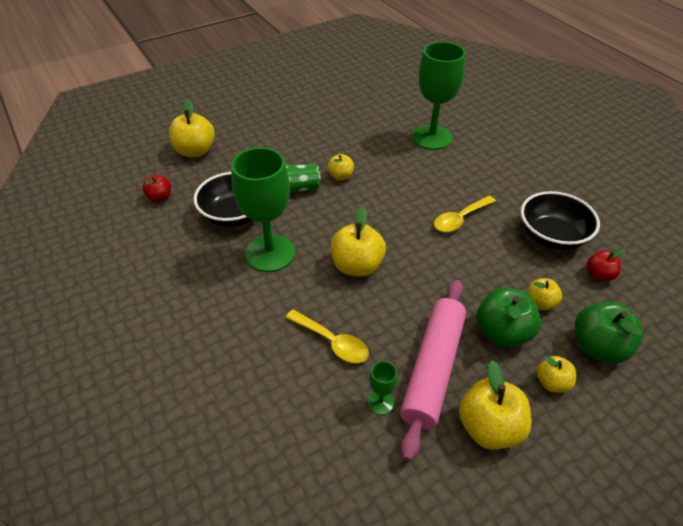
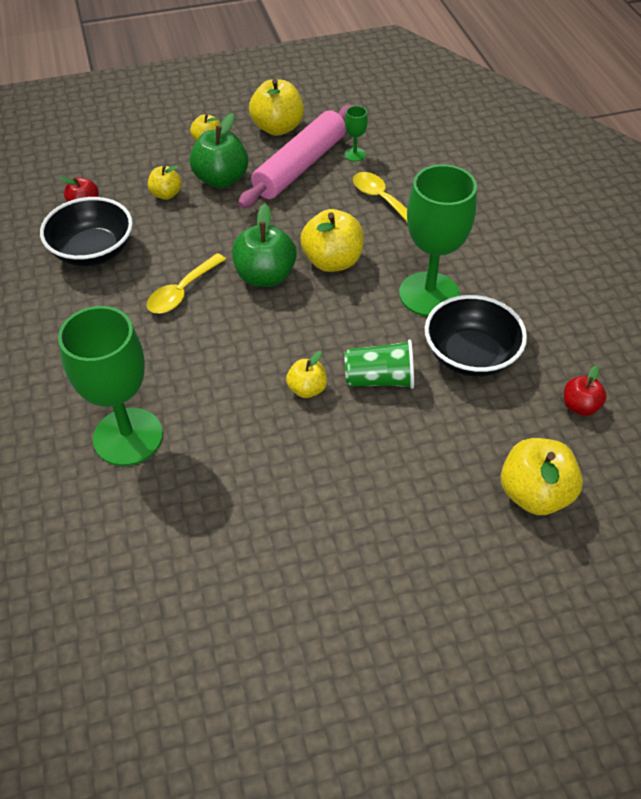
camera: 165 degrees left, 5 degrees up
yellow spoon [434,196,496,232] -> yellow spoon turned 150 degrees clockwise [147,253,226,313]
green apple [575,302,644,363] -> green apple moved to [232,204,297,287]

